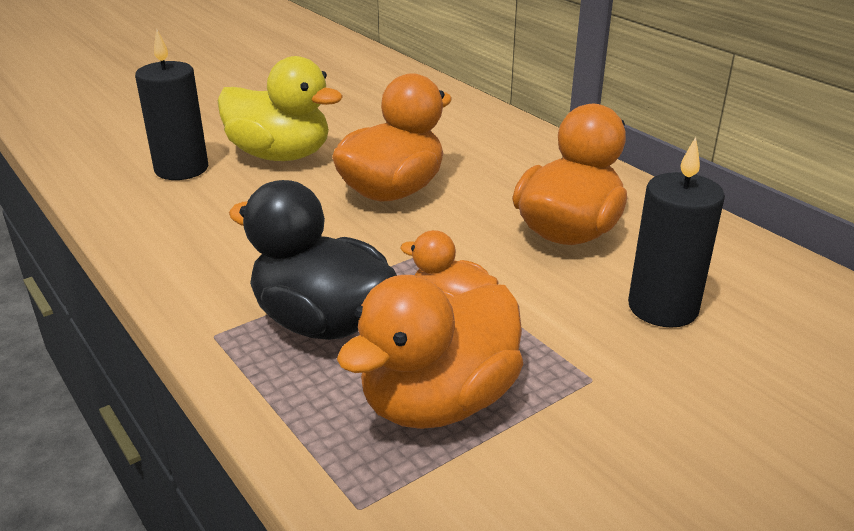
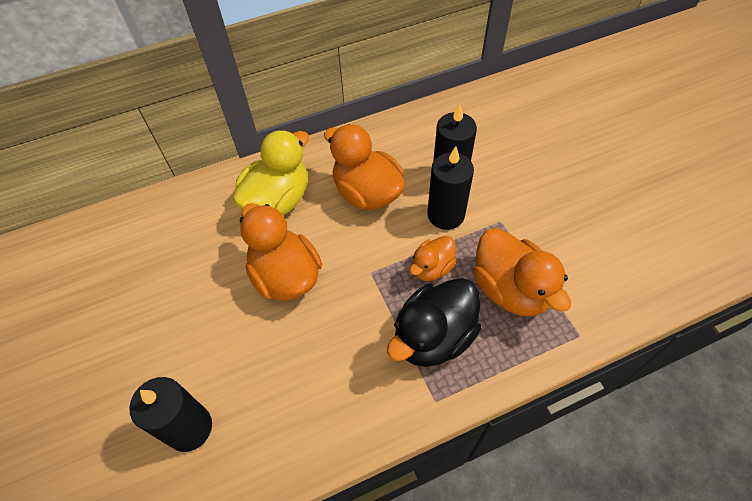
camera: 75 degrees left, 25 degrees up
yellow duck [218,56,343,161] -> yellow duck moved to [233,130,309,215]
none -> black candle [427,146,474,230]

